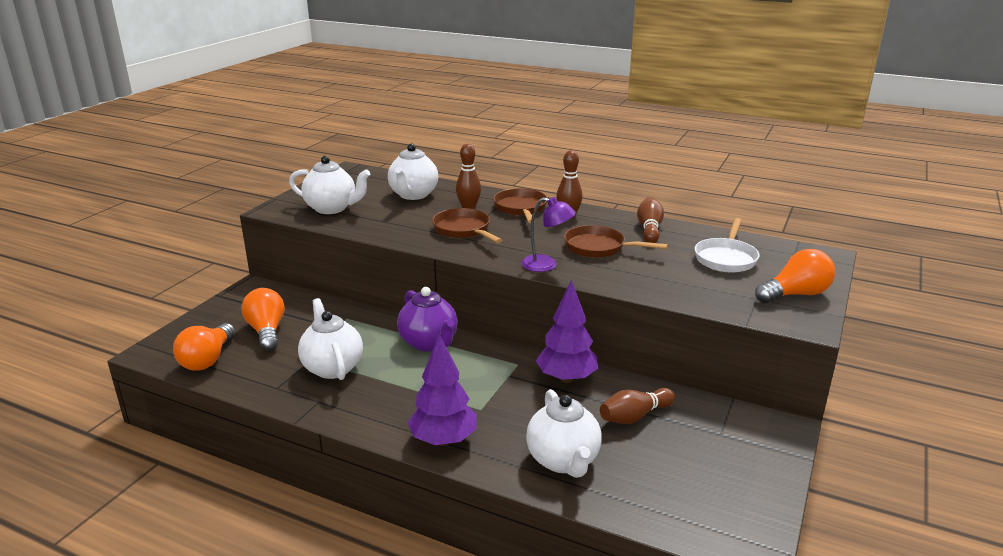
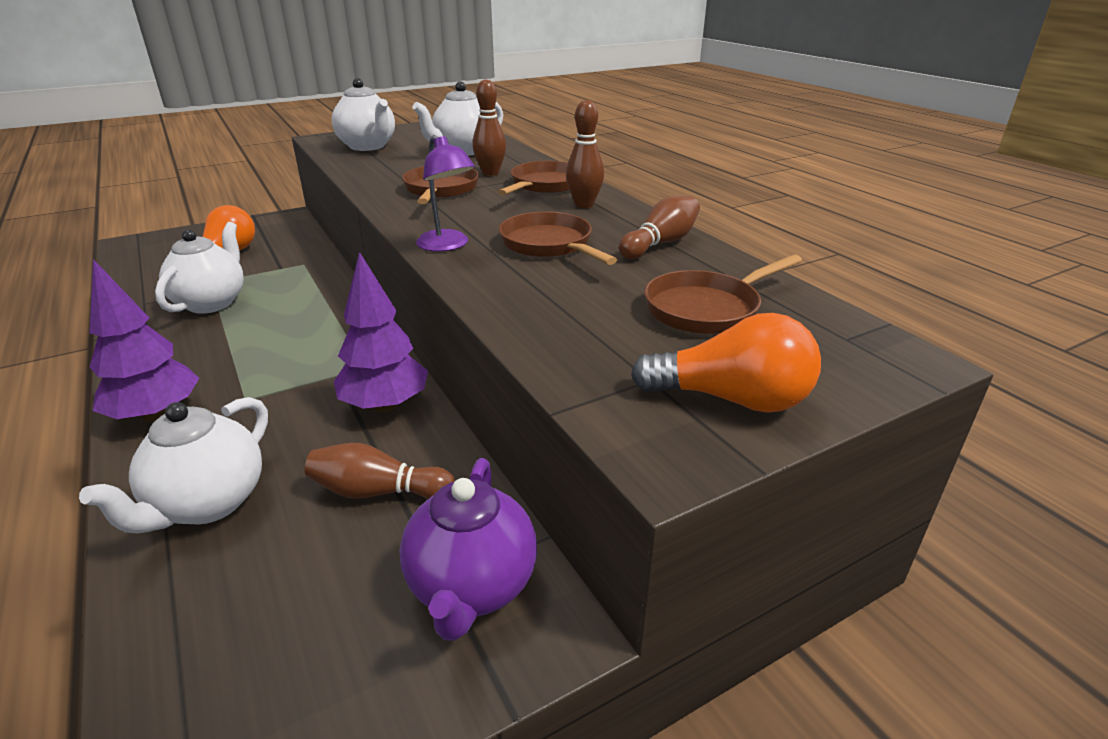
camera: 35 degrees right, 5 degrees up
orange light bulb [173,323,235,371] -> none
purple teapot [397,287,458,351] -> purple teapot moved to [400,458,537,641]
white pan [694,218,760,272] -> brown pan [644,254,802,334]

